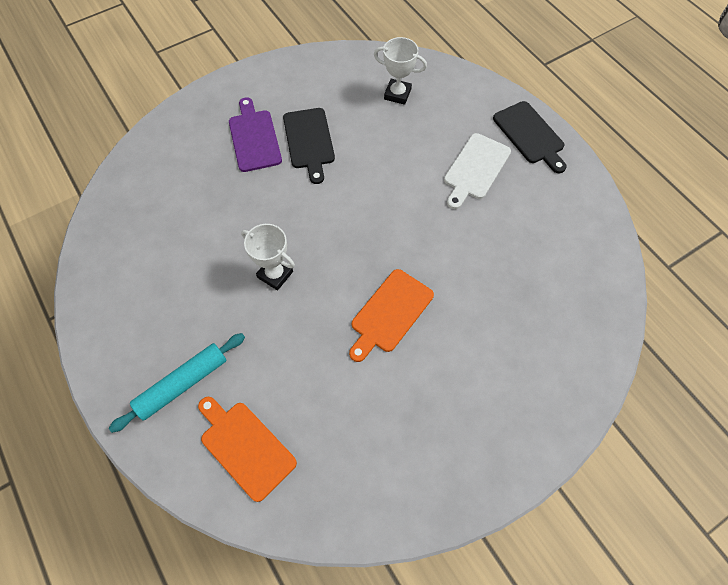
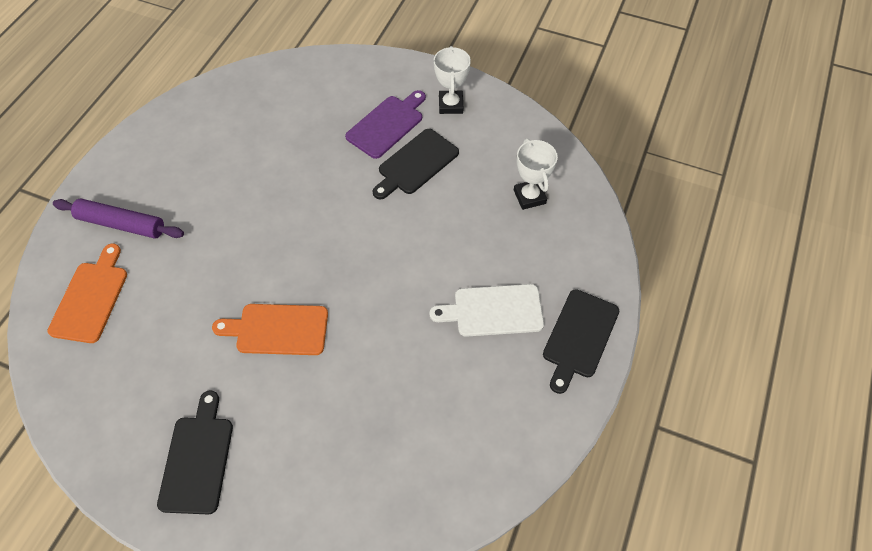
camera: 55 degrees right, 5 degrees down
turquoise rolling pin [109,333,245,433] -> purple rolling pin [53,199,184,239]
white trophy [241,224,295,291] -> white trophy moved to [433,46,471,114]
none -> black cutting board [157,390,233,514]

